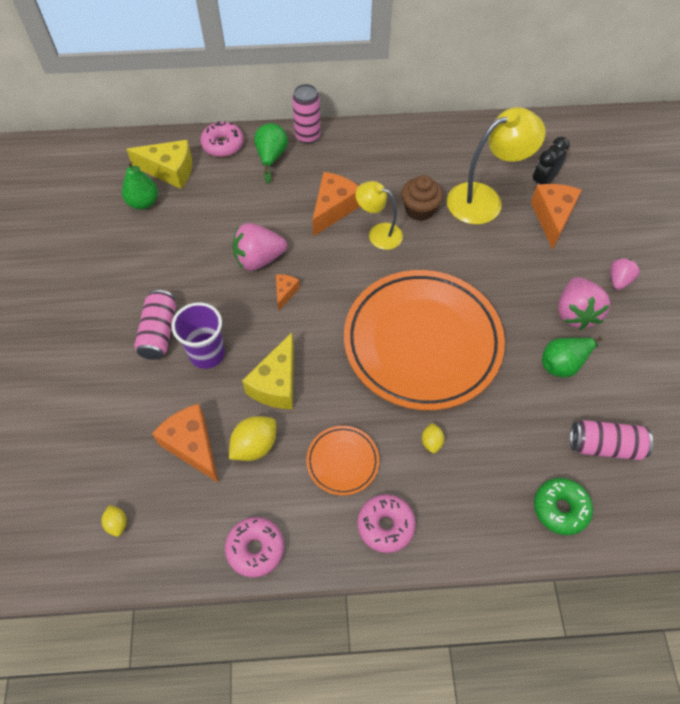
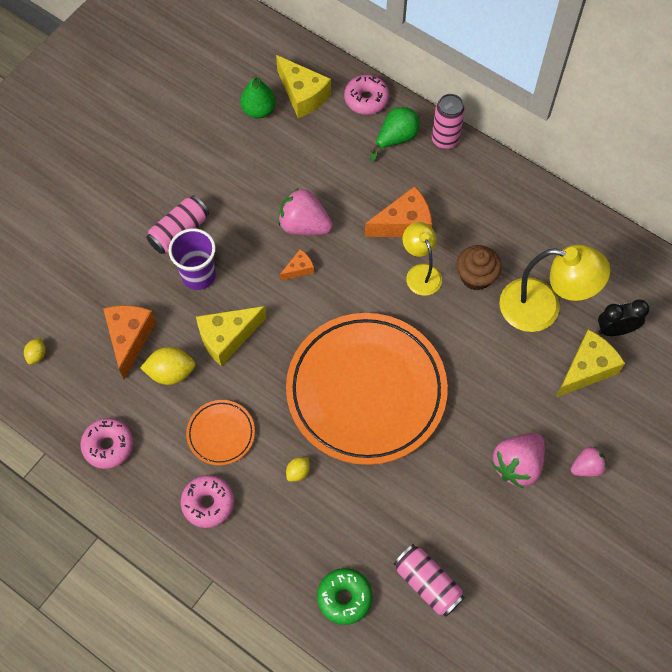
camera: 40 degrees right, 5 degrees up
orange cheese [531,184,582,250] -> yellow cheese [556,329,625,397]
green pear [542,337,602,378] -> none

